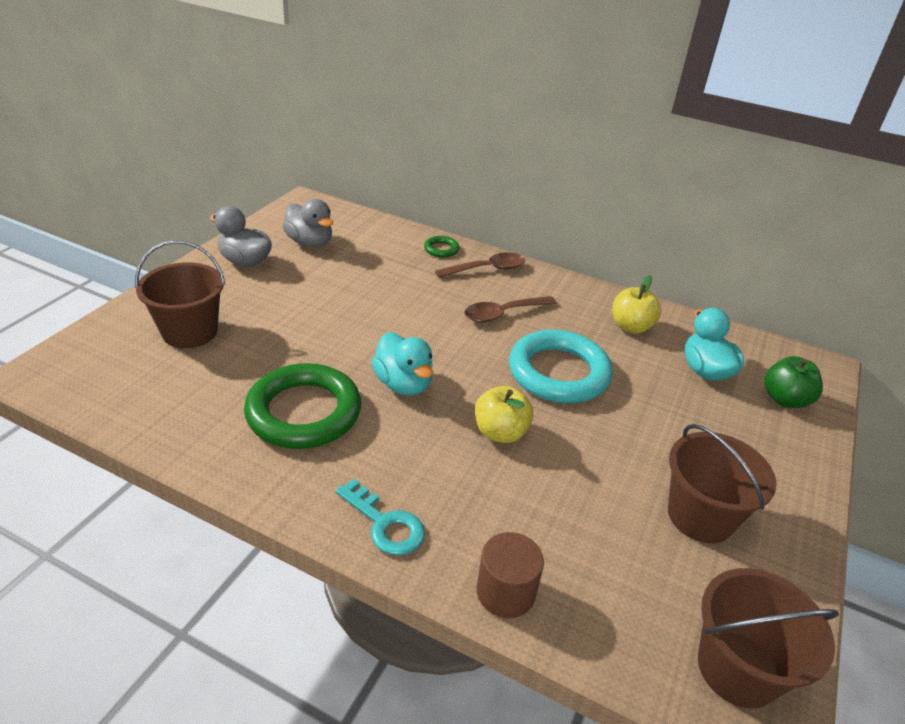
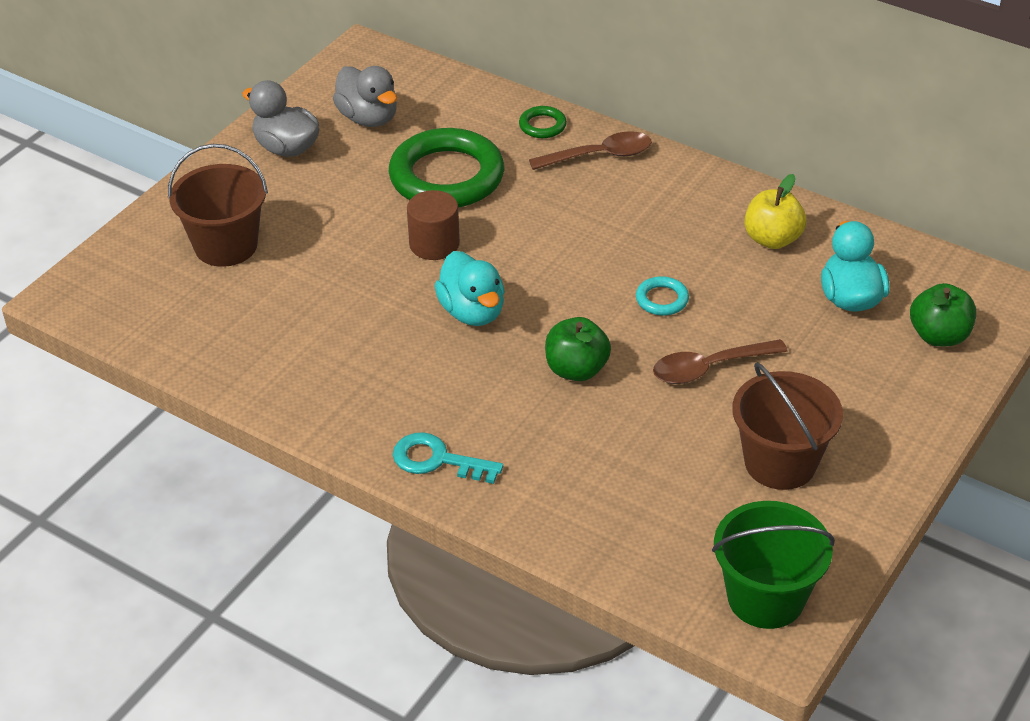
camera: 10 degrees right, 5 degrees up
green ring [244,363,361,449] -> green ring moved to [389,128,504,208]
turquoise key [336,479,425,555] -> turquoise key turned 150 degrees clockwise [393,432,503,484]
brown spoon [464,296,557,322] -> brown spoon moved to [653,339,788,384]
yellow apple [475,386,533,443] -> green apple [545,317,611,381]
brown cylinder [476,532,544,618] -> brown cylinder moved to [407,190,460,260]
turquoise ring [509,330,613,403] -> turquoise ring [636,276,689,315], size x0.43
brown bucket [698,568,839,708] -> green bucket [712,501,835,629]

